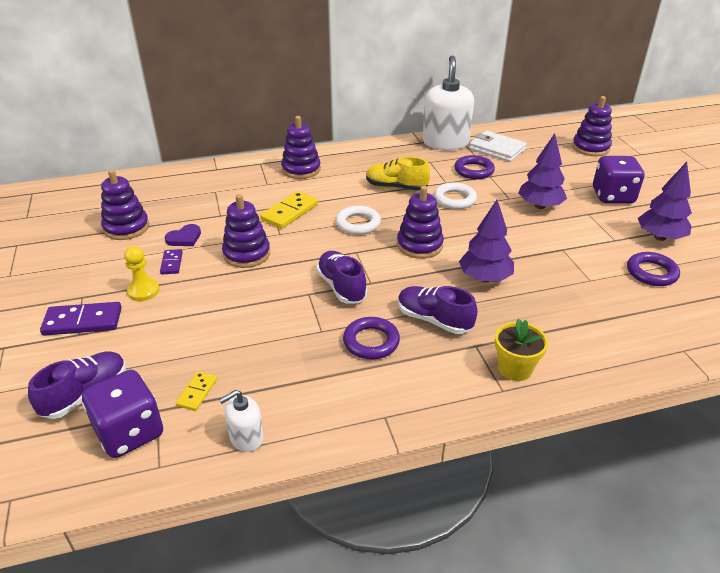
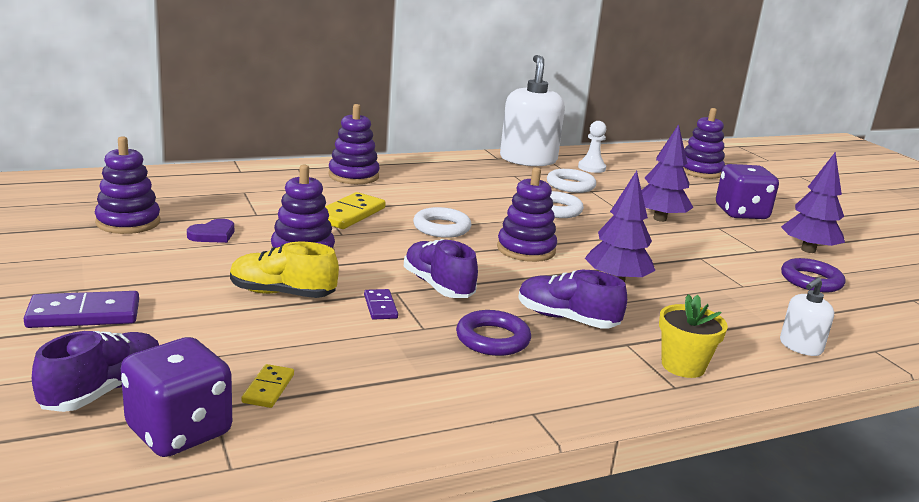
camera: 10 degrees left, 15 degrees down
yellow pawn [124,246,160,301] -> none
purple domino [160,249,183,274] -> purple domino moved to [364,289,398,320]
white soap dispenser [219,390,264,452] -> white soap dispenser moved to [780,277,834,356]
yellow shoe [366,157,430,191] -> yellow shoe moved to [230,242,339,298]
purple ring [454,155,495,179] -> white ring [547,169,596,193]
white wallet [469,131,527,162] -> white pawn [578,121,607,173]

